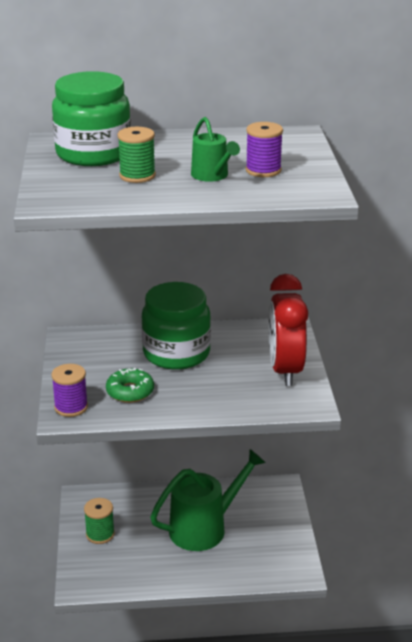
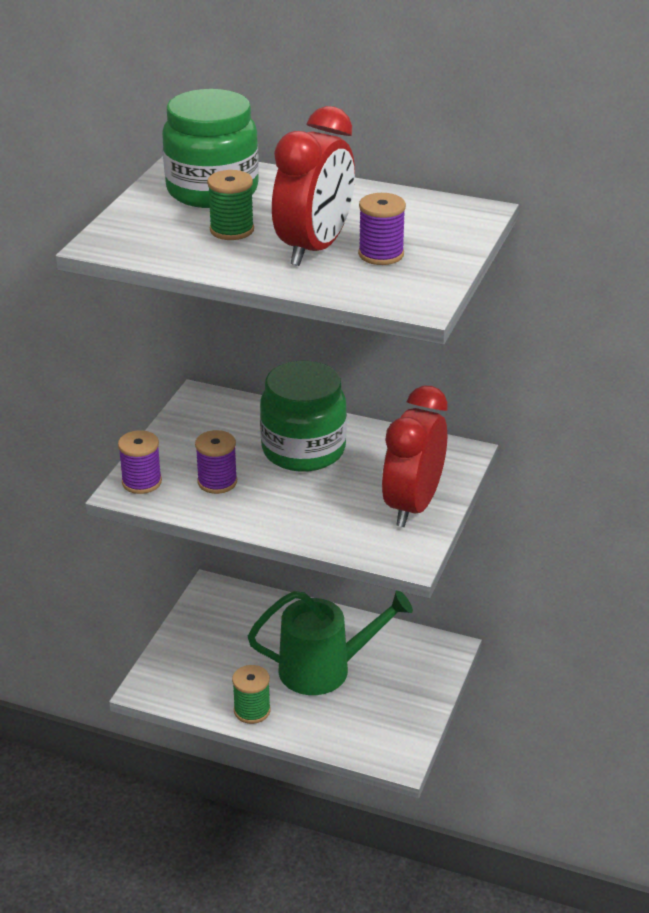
camera: 25 degrees right, 5 degrees up
green spool [84,498,115,544] -> green spool moved to [232,665,271,724]
green donut [106,368,154,403] -> purple spool [195,430,237,494]
green watering can [191,117,240,182] -> red clock [272,106,355,266]

